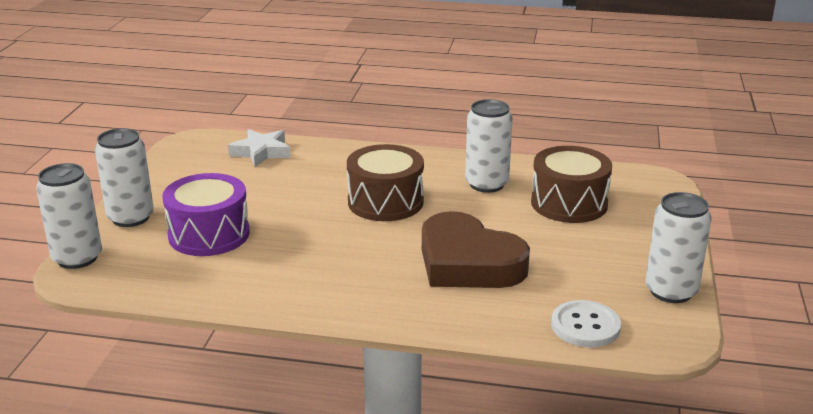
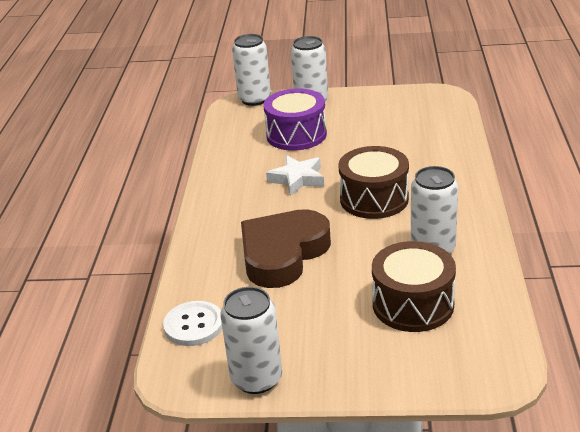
camera: 85 degrees right, 5 degrees up
white star [228,129,290,167] -> white star moved to [266,155,324,196]

